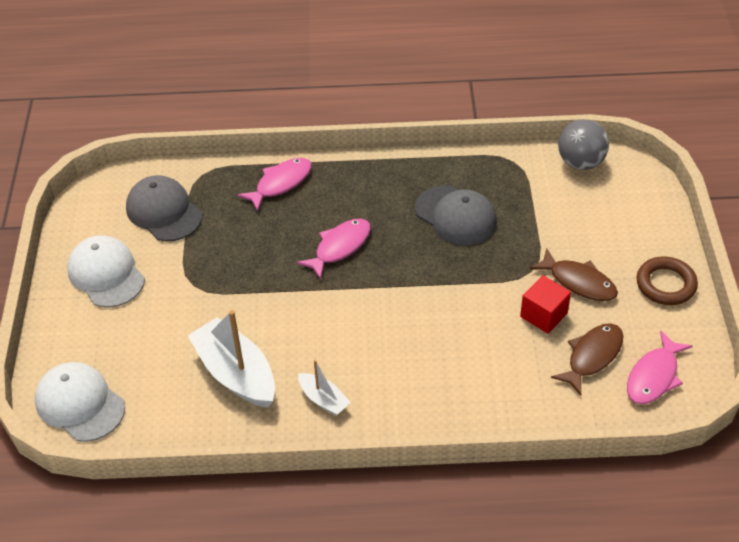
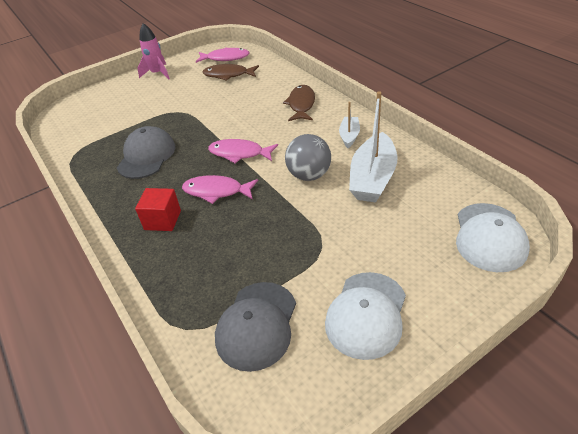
camera: 120 degrees left, 5 degrees down
pink fish [237,158,312,212] -> pink fish moved to [208,139,278,163]
red cube [520,275,571,334] -> red cube moved to [135,188,181,231]
brown fish [529,248,618,301] -> brown fish moved to [283,85,315,121]
grey ball [558,120,609,170] -> grey ball moved to [285,134,331,181]
brown ring [637,256,698,305] -> pink rocket [138,23,170,80]

